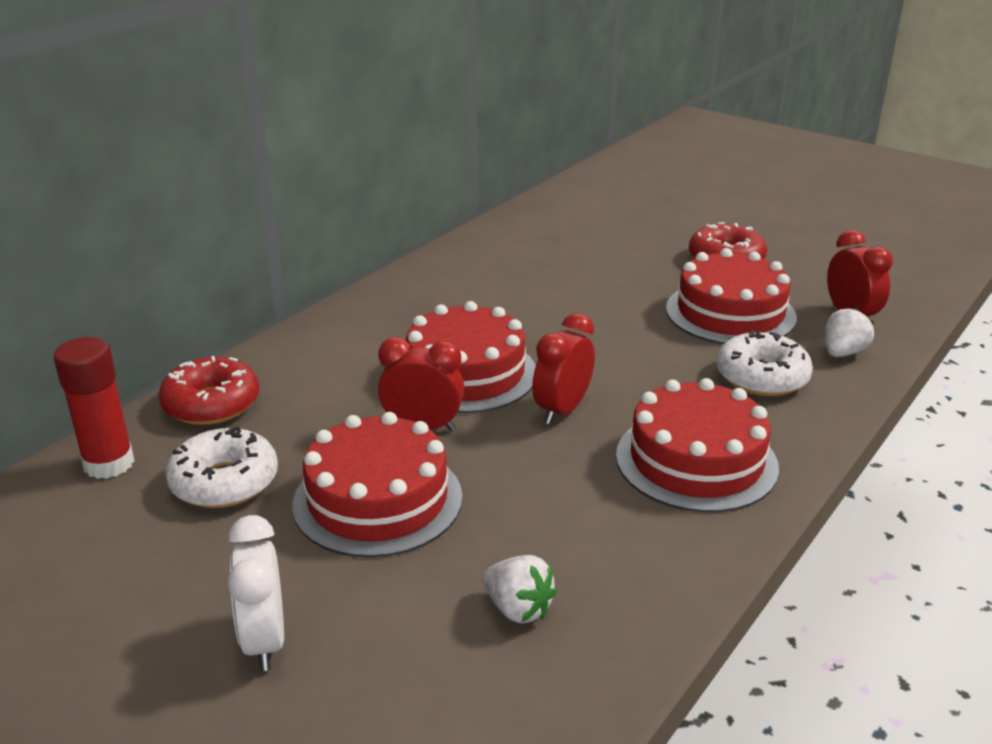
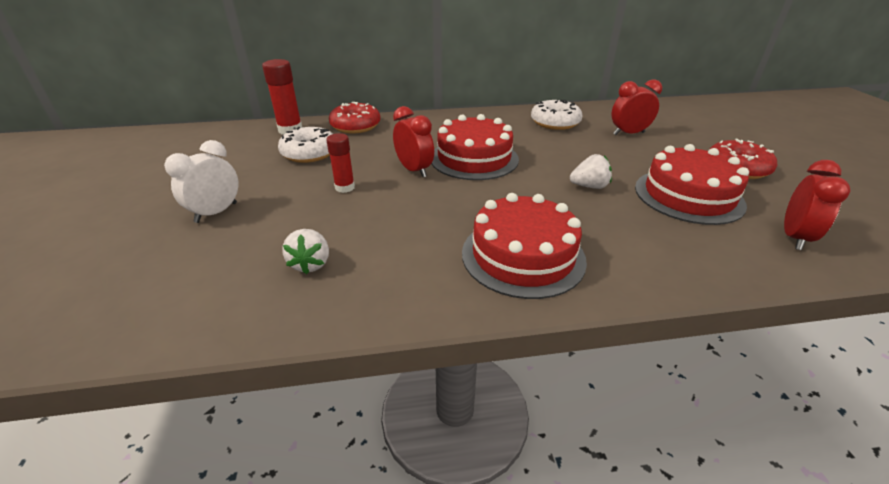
camera: 45 degrees right, 5 degrees up
red cake [292,412,463,558] -> red glue stick [326,133,355,193]
red clock [532,313,595,424] -> red clock moved to [611,80,662,135]
white donut [716,330,813,396] -> white donut moved to [531,100,582,130]
white strawberry [825,307,874,357] -> white strawberry moved to [570,154,612,189]

